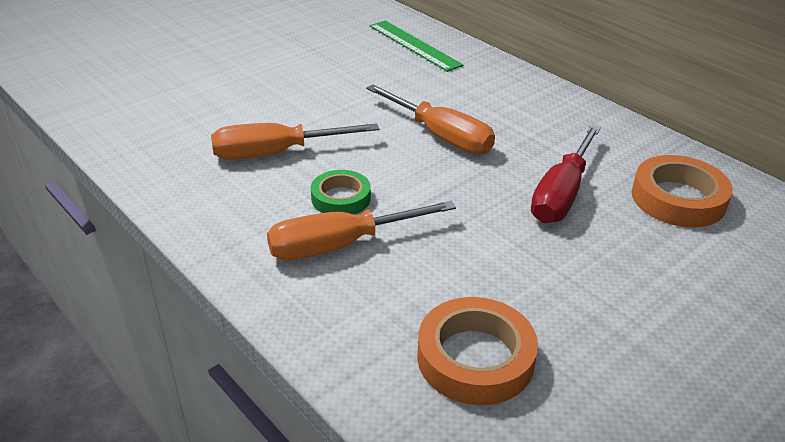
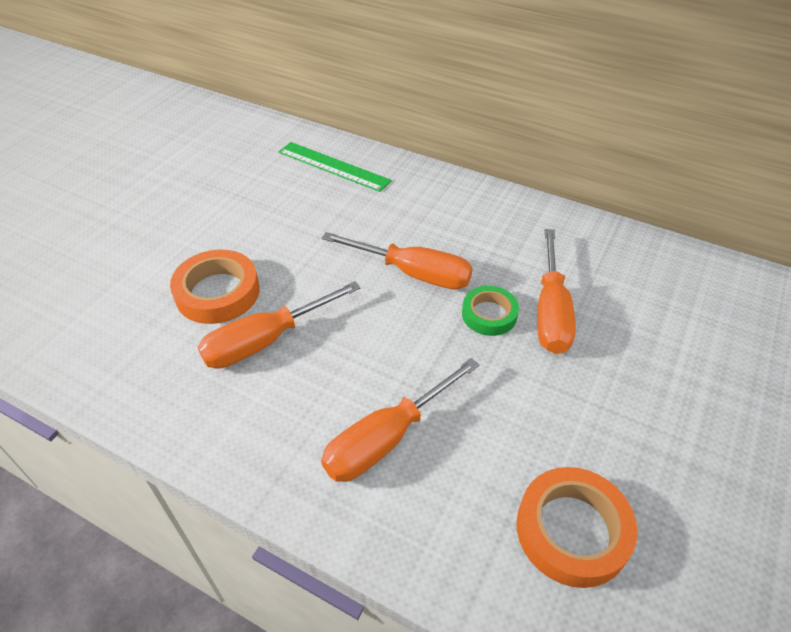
camera: 20 degrees left, 10 degrees up
green tape [311,170,371,214] -> green tape moved to [462,286,519,336]
red screwdriver [531,125,601,223] -> orange screwdriver [538,229,576,354]
orange tape [632,155,733,227] -> orange tape moved to [170,250,260,324]

